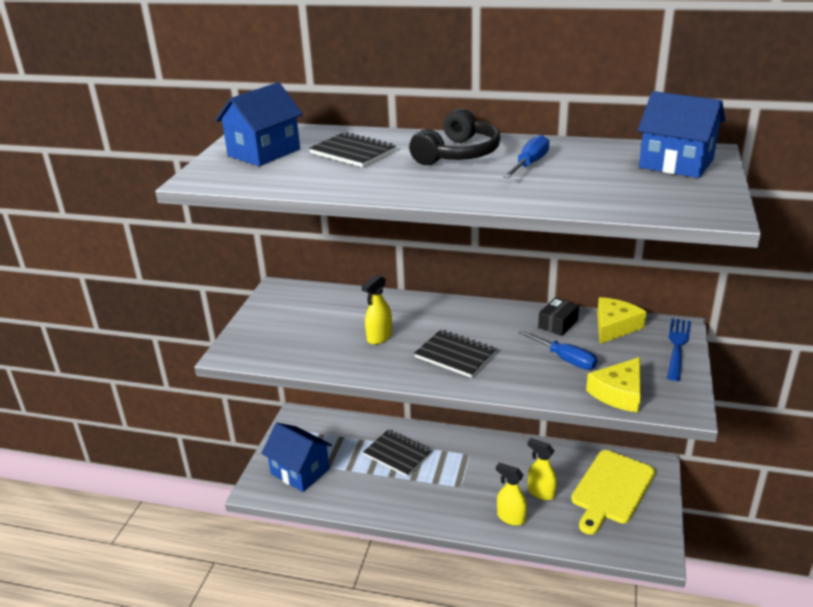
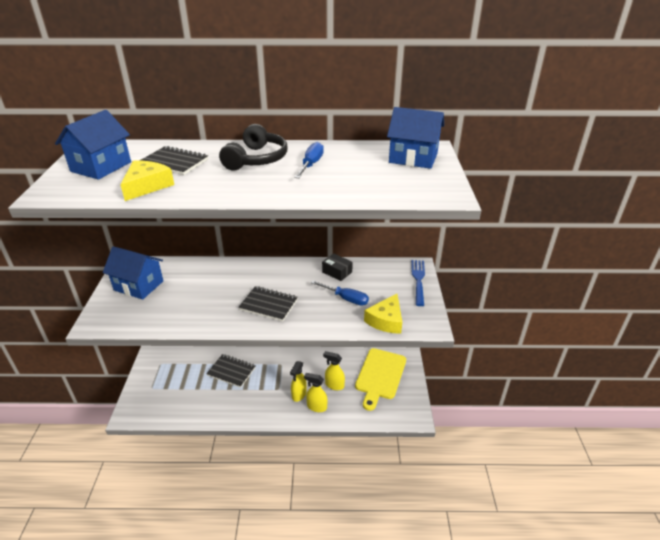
camera: 15 degrees left, 5 degrees up
blue house [261,423,332,492] -> blue house moved to [103,246,163,300]
yellow spray bottle [362,275,392,345] -> yellow spray bottle moved to [290,361,307,402]
black box [538,297,579,336] -> black box turned 75 degrees counterclockwise [322,253,353,281]
yellow cheese [597,297,646,344] -> yellow cheese moved to [120,161,174,201]

